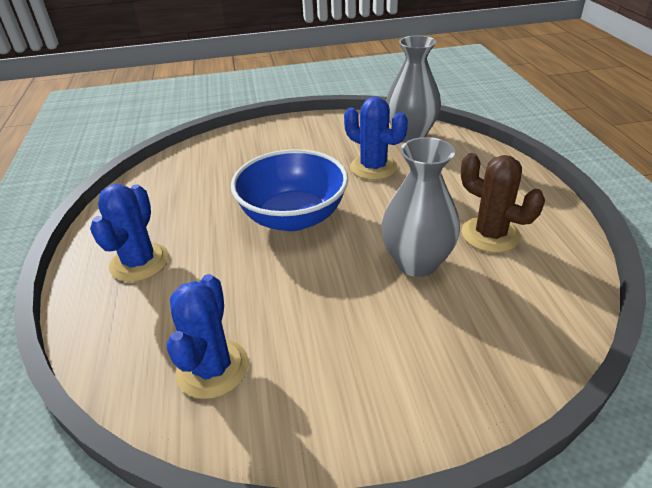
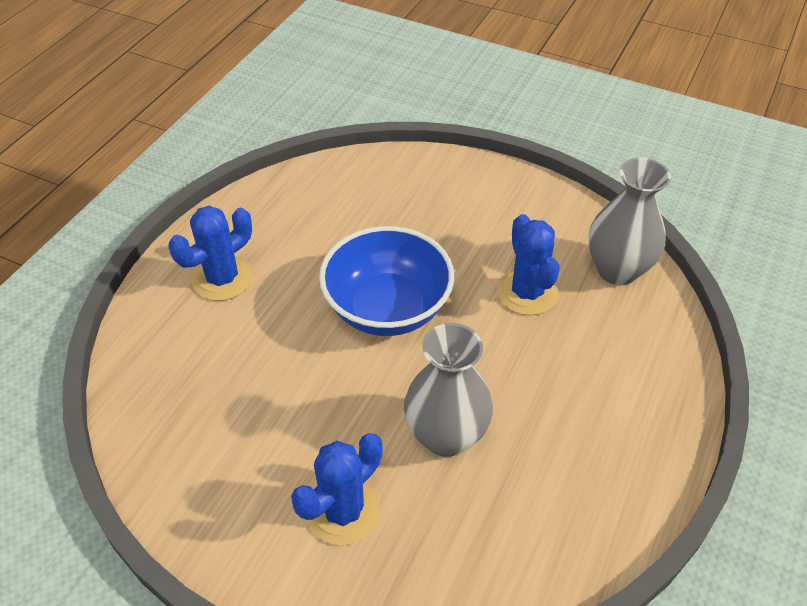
camera: 35 degrees right, 10 degrees up
blue cactus [167,274,249,399] -> blue cactus moved to [291,433,383,545]
brown cactus [461,153,545,253] -> none

